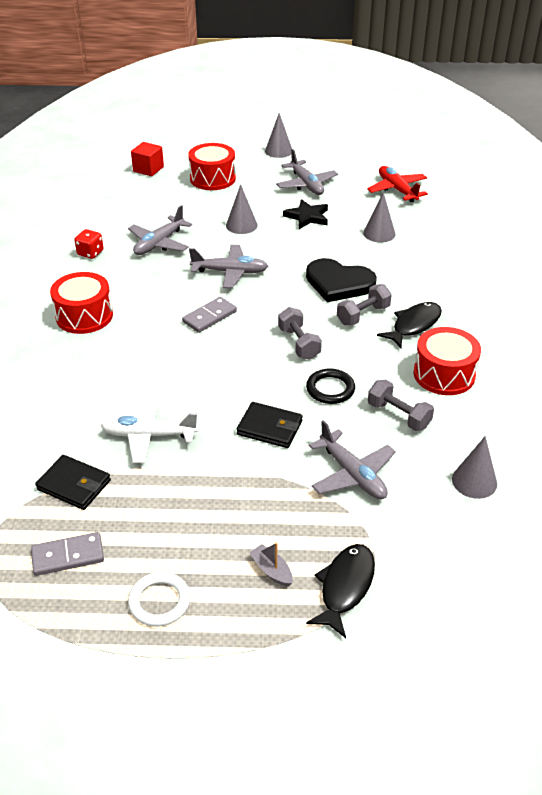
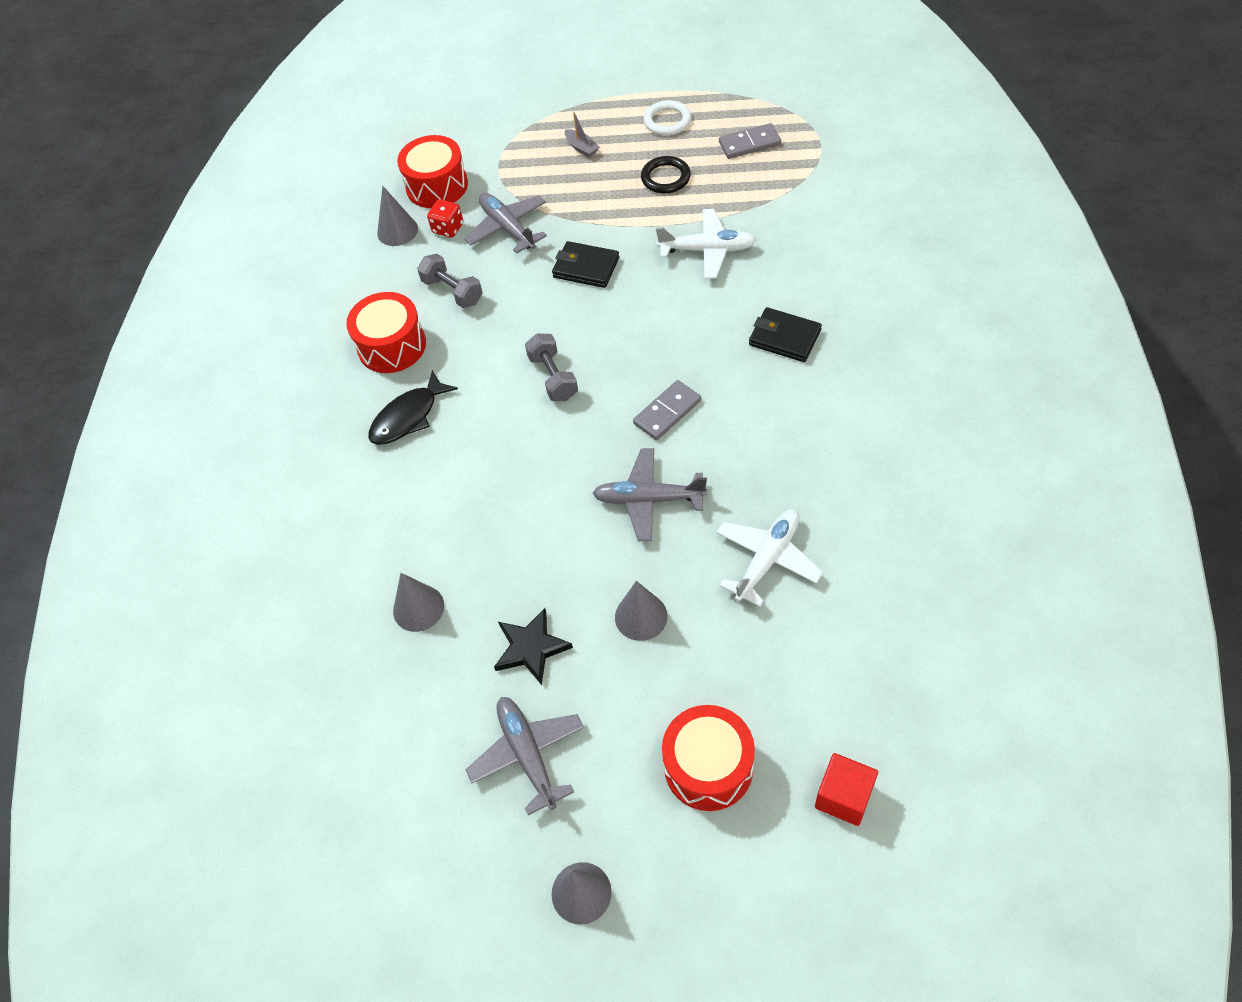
camera: 175 degrees left, 15 degrees up
black wallet [35,455,111,510] -> black wallet moved to [749,307,822,362]
red drum [50,272,113,334] -> red drum moved to [397,135,468,208]
red dice [74,229,104,259] -> red dice moved to [427,199,463,238]
grey plane [128,205,192,255] -> white plane [716,509,823,607]
black heart [306,258,377,302] -> none
black ring [306,368,355,404] -> black ring moved to [641,156,691,194]
black fish [306,544,375,638] -> none
grey dumbbell [337,284,392,325] -> none
red plane [367,166,428,202] -> none

